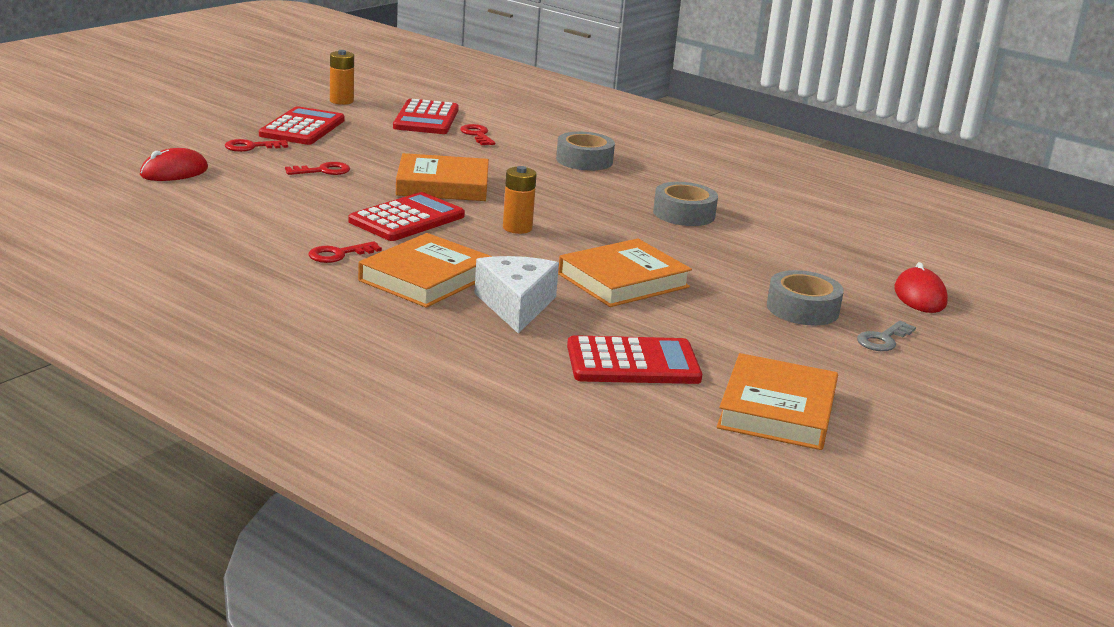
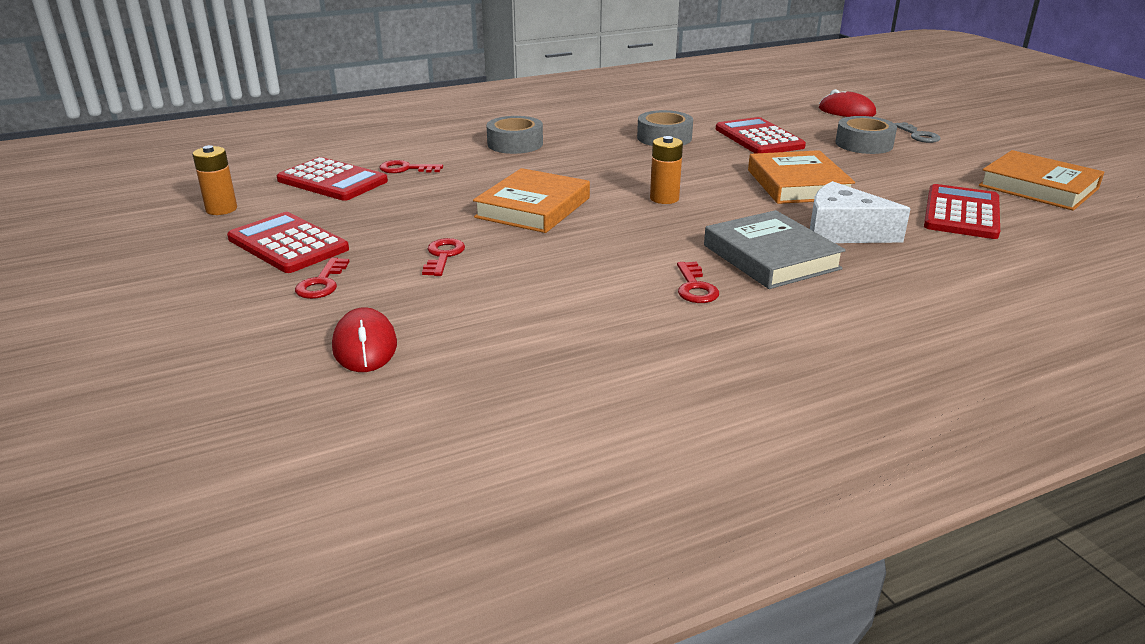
camera: 60 degrees left, 5 degrees up
red calculator [348,192,465,241] -> red calculator moved to [715,117,806,154]
orange book [358,233,493,308] -> grey book [704,210,846,289]

